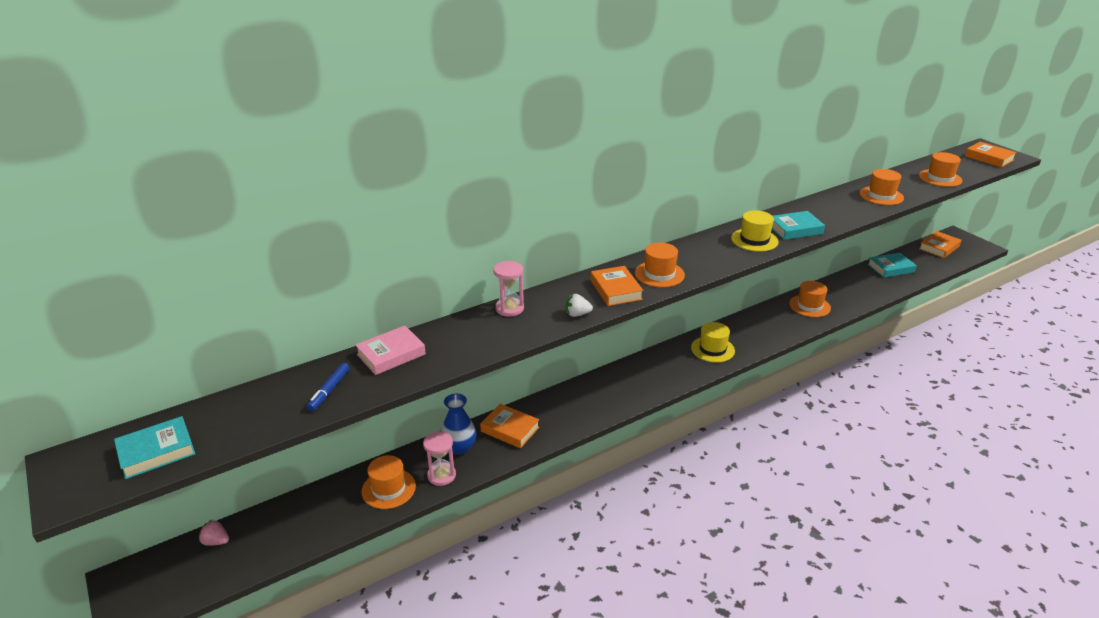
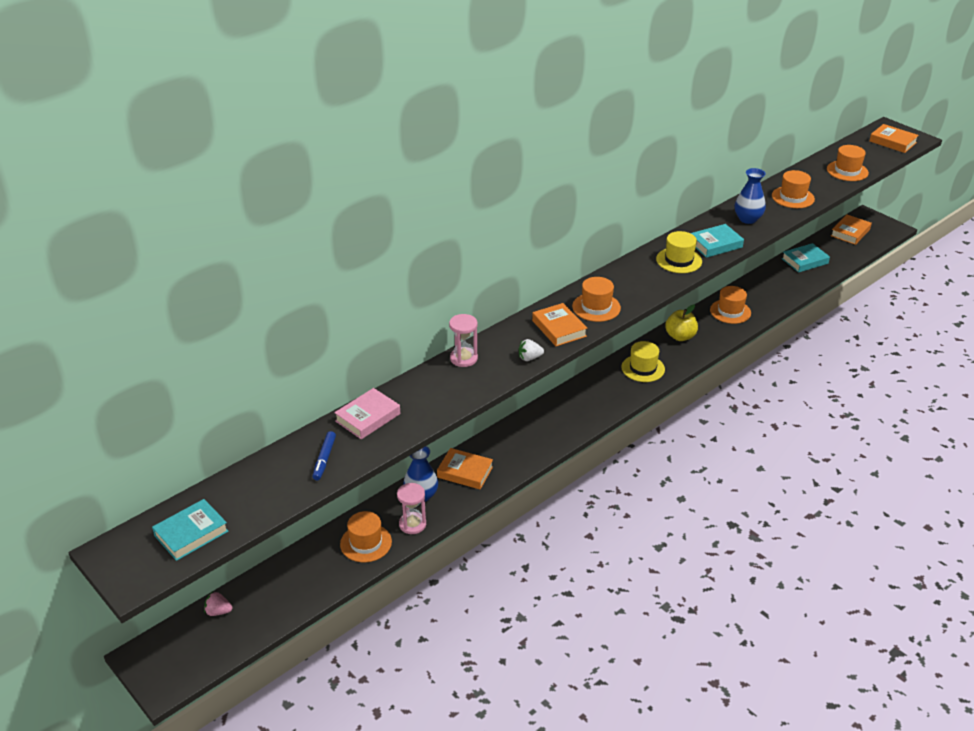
camera: 10 degrees left, 5 degrees up
none -> yellow apple [665,305,698,341]
none -> blue vase [735,168,766,224]

